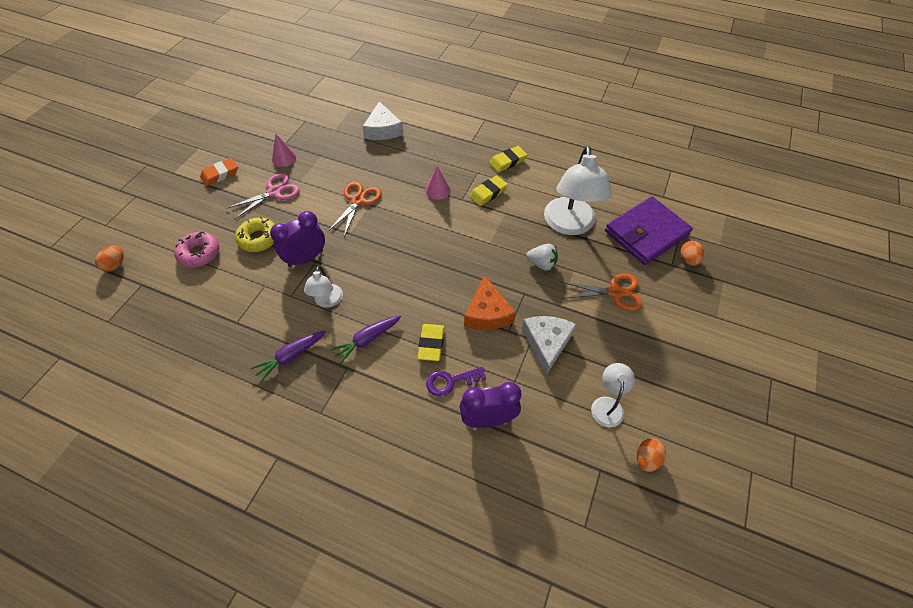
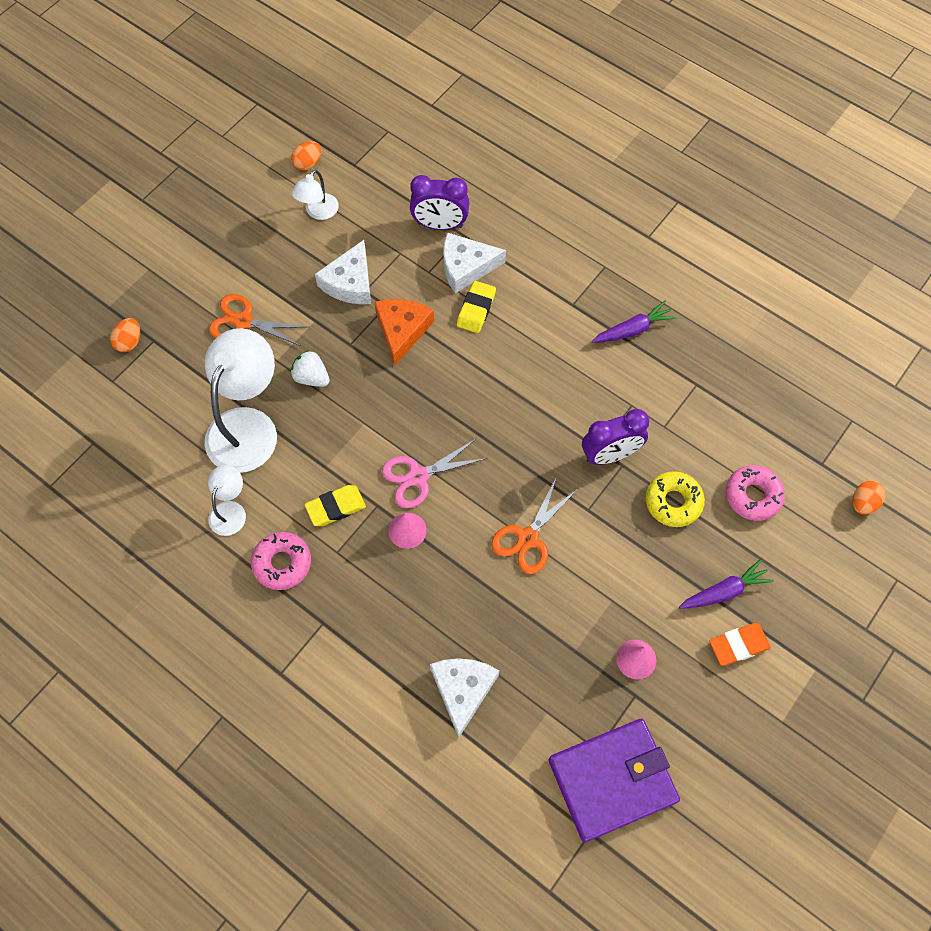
camera: 165 degrees left, 10 degrees up
pink scissors [226,173,300,219] -> pink scissors moved to [382,438,488,508]
white lamp [304,266,343,308] -> white lamp moved to [208,465,246,536]
purple carrot [330,315,401,364] -> purple carrot moved to [679,559,774,609]
purple key [426,366,486,396] -> white cheese [443,233,506,293]
yellow eraser [489,146,527,172] -> pink donut [251,532,311,590]
purple wallet [605,196,693,265] -> purple wallet moved to [549,719,680,842]

